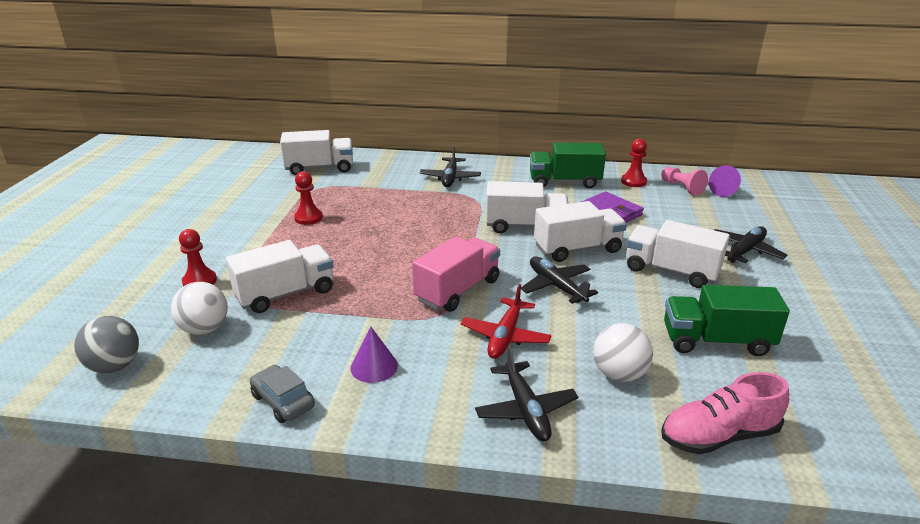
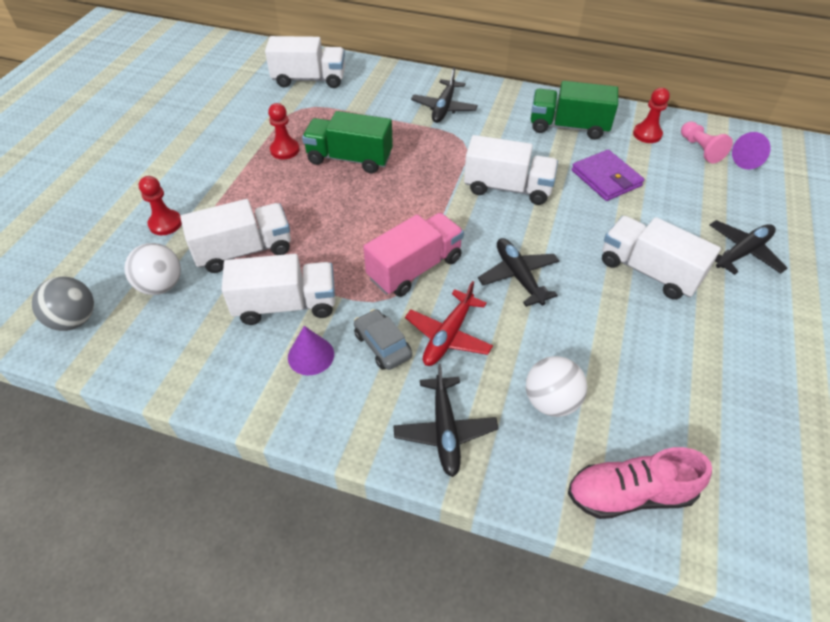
camera: 10 degrees right, 20 degrees up
grey car [250,365,315,423] -> grey car moved to [354,309,412,370]
white truck [534,201,627,262] -> white truck moved to [221,254,335,325]
green truck [664,285,790,356] -> green truck moved to [302,111,393,174]

